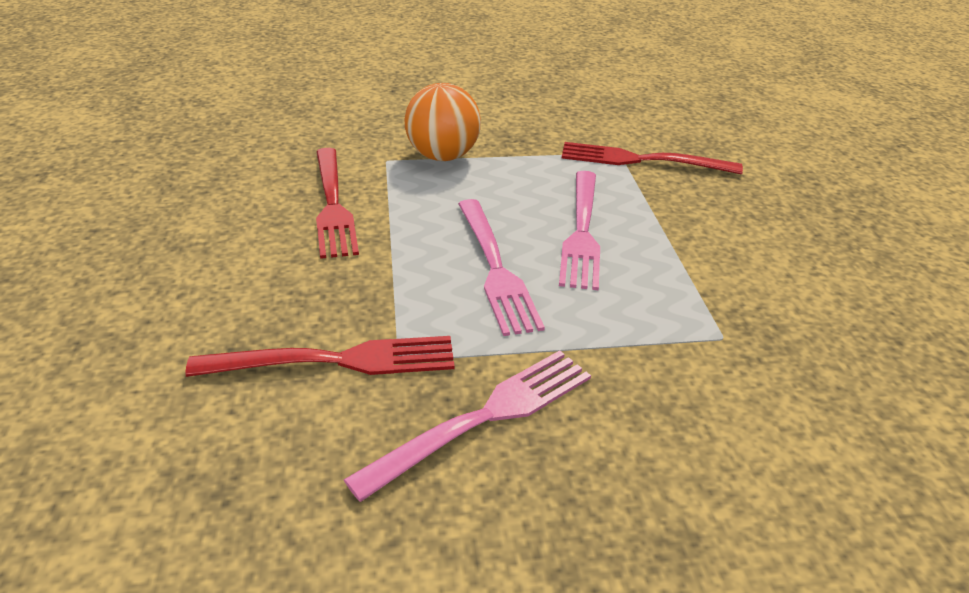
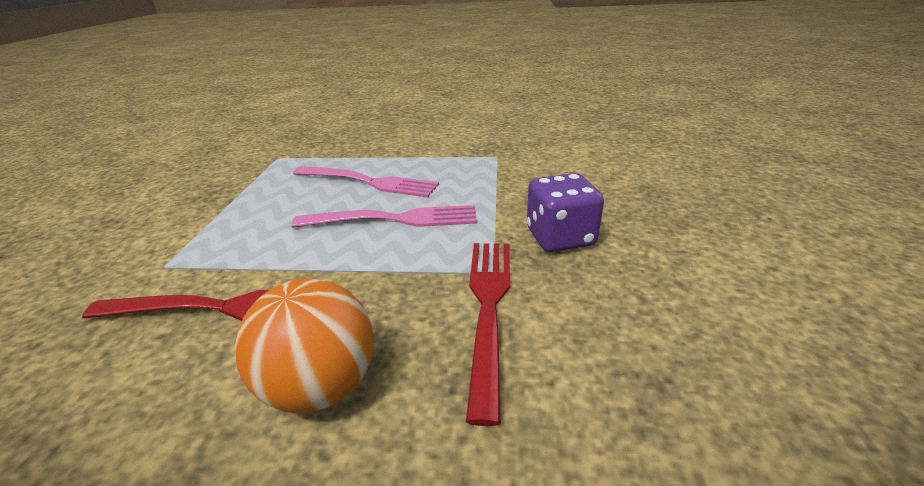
camera: 75 degrees left, 5 degrees down
pink fork [344,350,591,502] -> purple dice [527,173,604,252]
orange ball [405,83,481,161] -> orange ball moved to [235,279,374,413]
red fork [562,142,743,174] -> none

